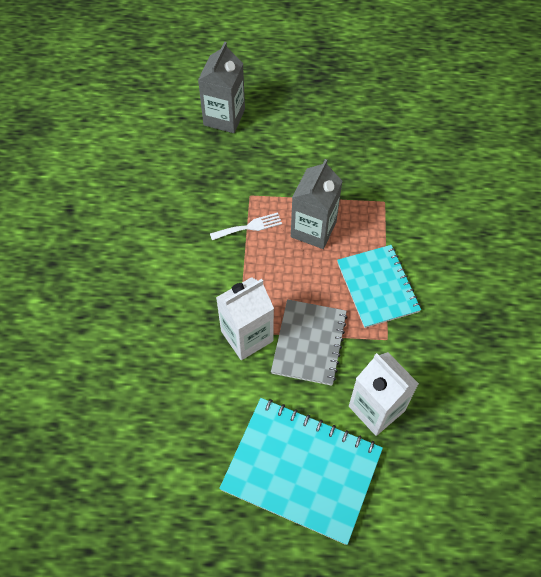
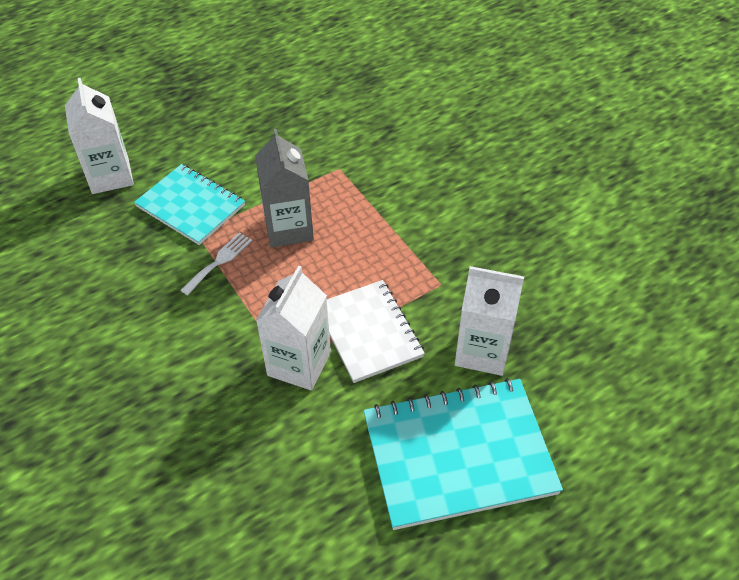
camera: 35 degrees left, 10 degrees down
grey carton [198,42,245,133] -> white carton [65,78,134,194]
grey notebook [271,299,348,386] -> white notebook [327,280,425,383]
turquoise notebook [337,245,421,328] -> turquoise notebook moved to [134,164,245,245]

